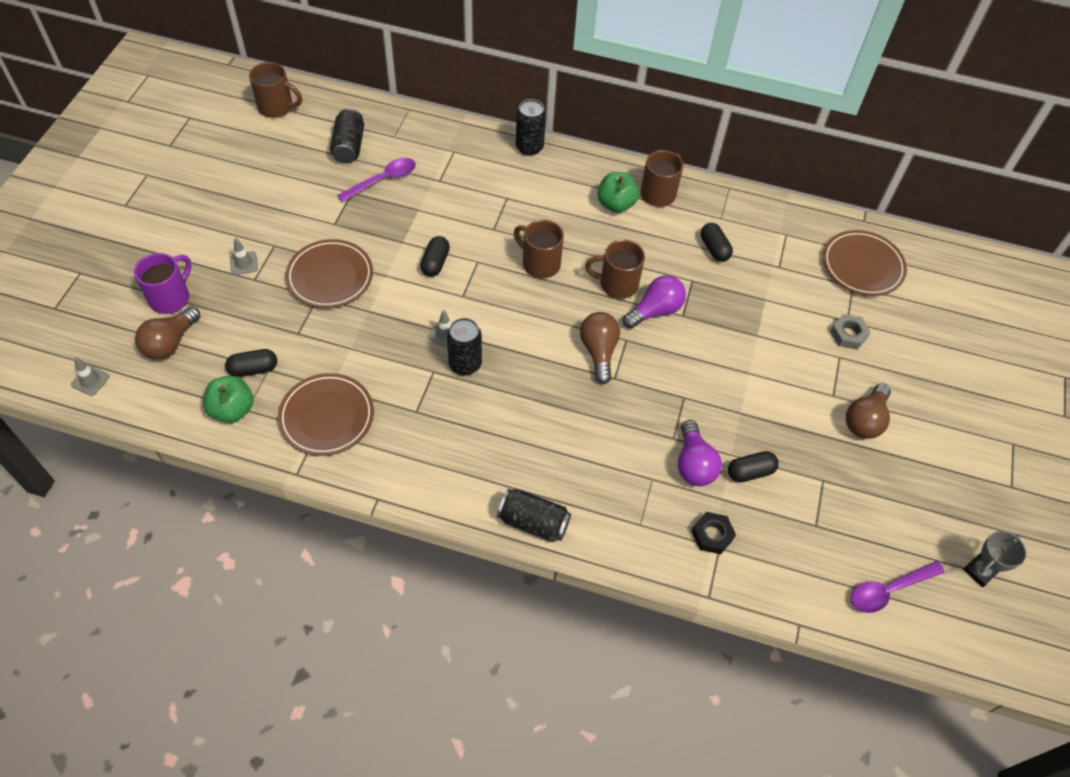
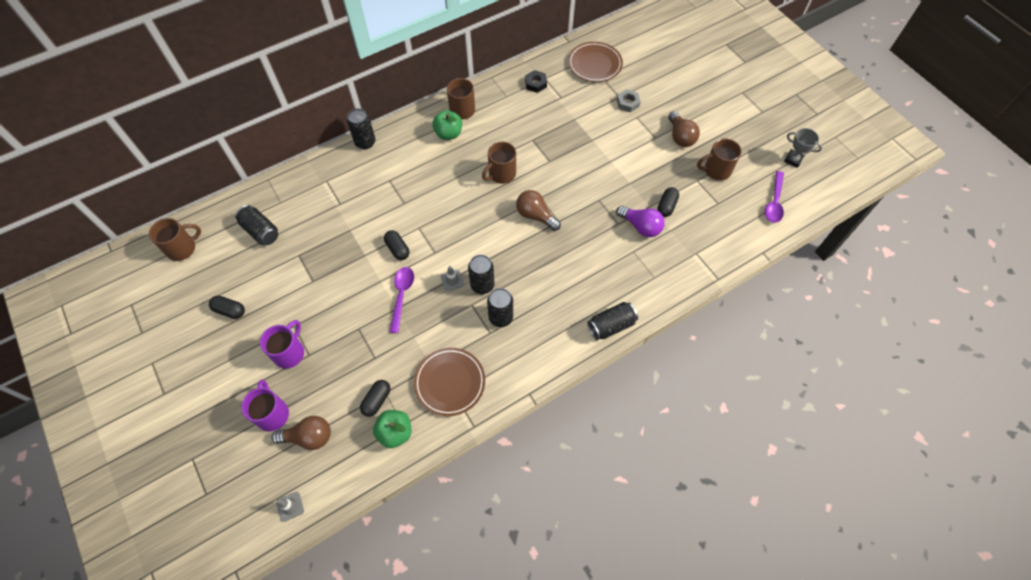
camera: 45 degrees left, 5 degrees up
brown light bulb [135,306,200,360] -> brown light bulb turned 75 degrees counterclockwise [272,416,331,450]
grey traffic cone [230,238,258,275] -> purple mug [260,320,304,369]
brown plate [285,239,373,308] -> none
purple spoon [337,158,416,202] -> purple spoon moved to [389,267,414,333]
brown mug [514,220,564,278] -> brown mug moved to [697,138,741,181]
purple light bulb [623,275,686,329] -> none
black nut [692,512,736,554] -> black nut moved to [525,70,547,93]
black capsule [701,223,733,262] -> black capsule moved to [209,296,245,319]
grey trophy [963,531,1026,587] -> grey trophy turned 60 degrees counterclockwise [784,128,822,168]
none -> black can [487,288,513,327]

